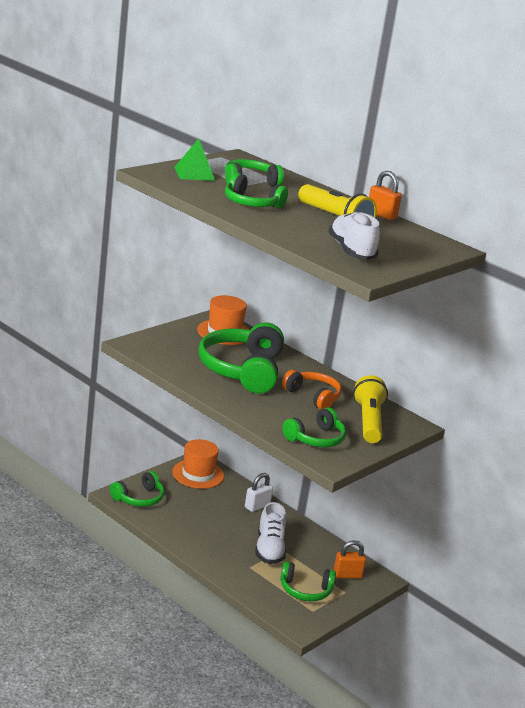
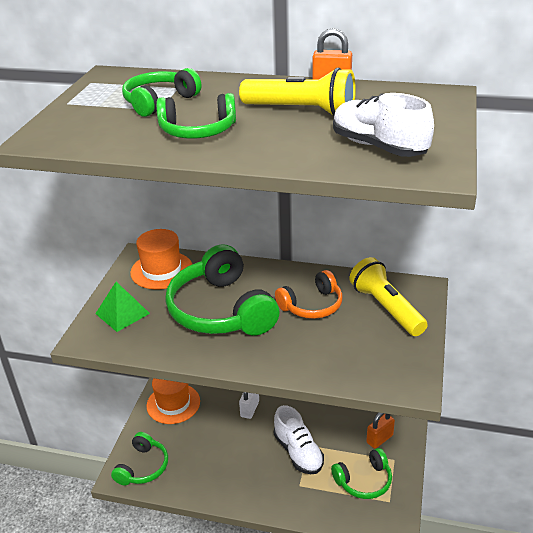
camera: 25 degrees left, 10 degrees up
green pyramid [174,139,215,181] -> green pyramid moved to [95,282,150,332]
orange headphones [282,370,342,410] -> orange headphones turned 135 degrees clockwise [275,270,343,319]
green headphones [282,407,346,447] -> none

